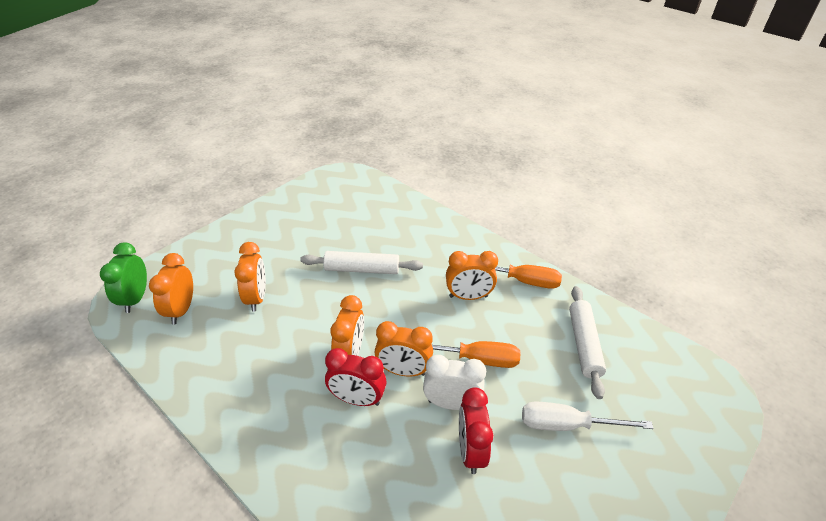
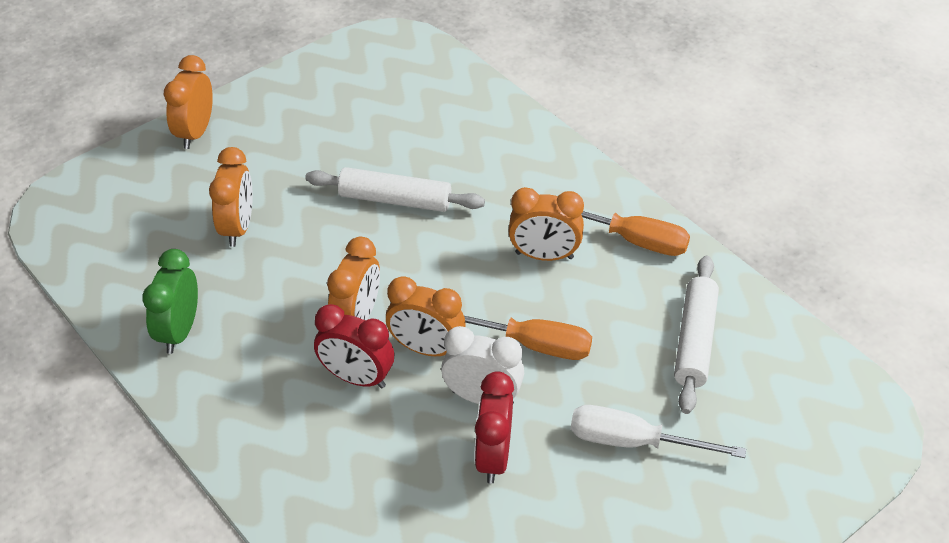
camera: 10 degrees right, 5 degrees up
green clock [100,242,147,313] -> green clock moved to [142,249,198,354]
orange clock [149,253,193,325] -> orange clock moved to [164,55,213,149]

